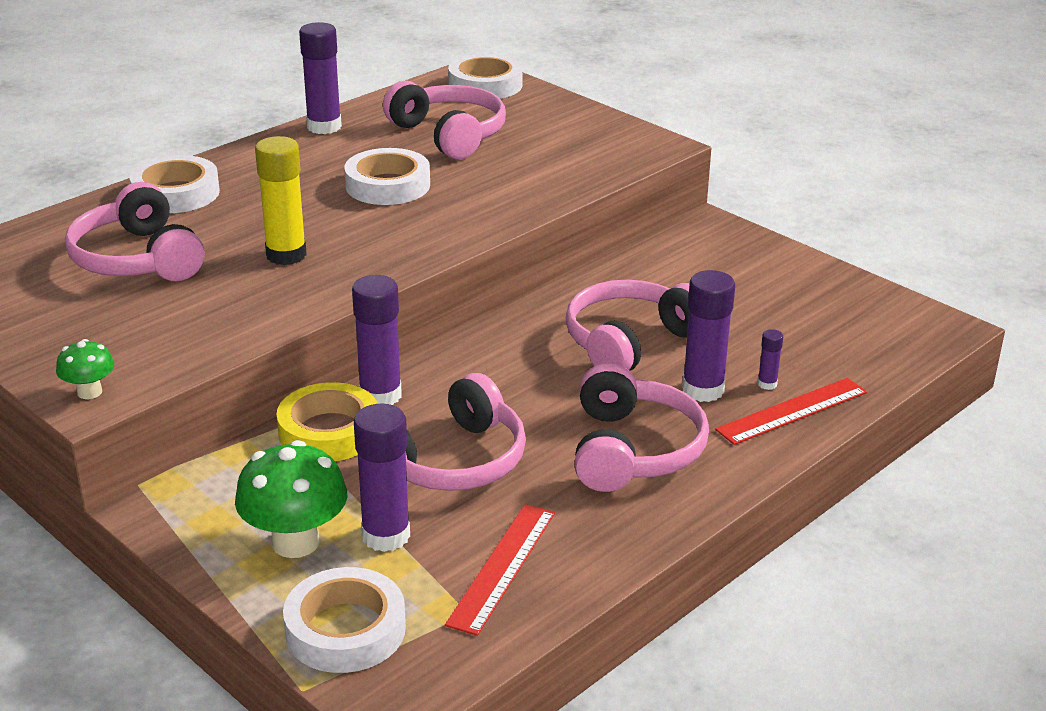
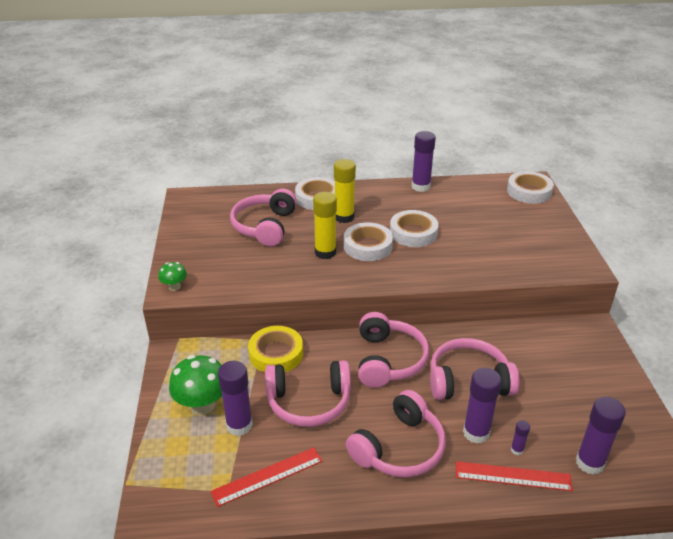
camera: 40 degrees right, 5 degrees up
white tape [283,567,406,673] -> white tape moved to [344,222,393,261]
purple glue stick [352,275,402,405] -> purple glue stick moved to [576,397,626,475]
pink headphones [383,80,506,160] -> pink headphones moved to [358,312,429,388]
none -> yellow glue stick [334,159,356,223]

